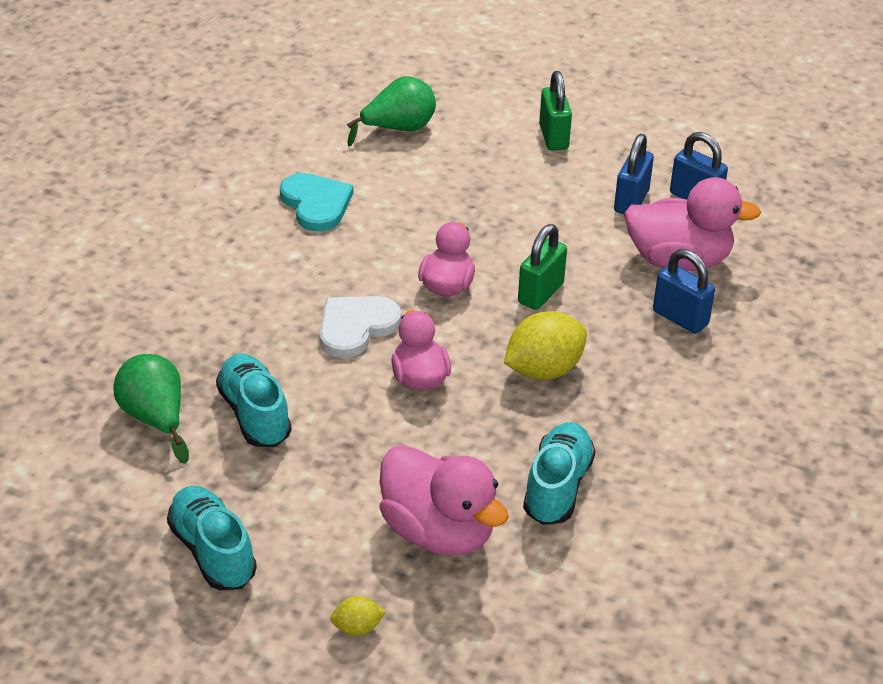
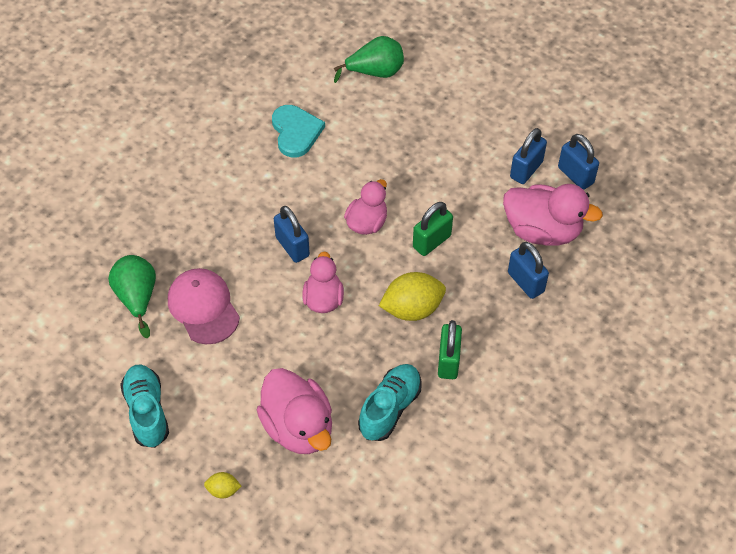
camera: 15 degrees right, 15 degrees up
turquoise shoe [216,354,292,447] -> pink cap [168,268,240,344]
white heart [319,296,401,358] -> blue padlock [274,206,310,263]
green padlock [539,71,572,150] -> green padlock moved to [438,320,462,379]

